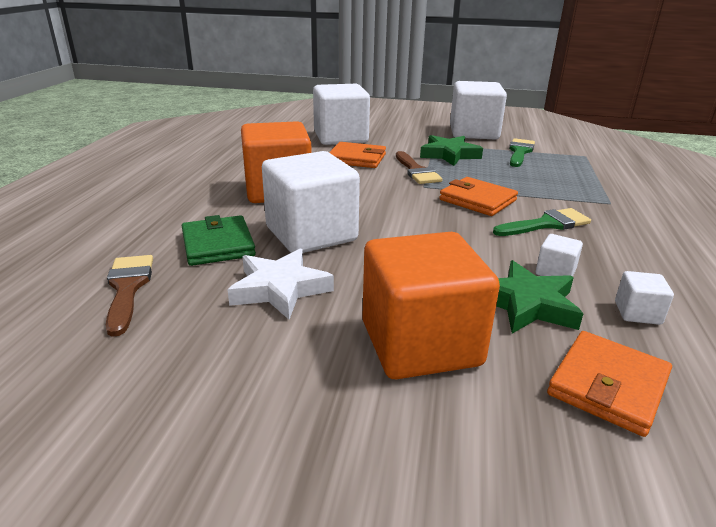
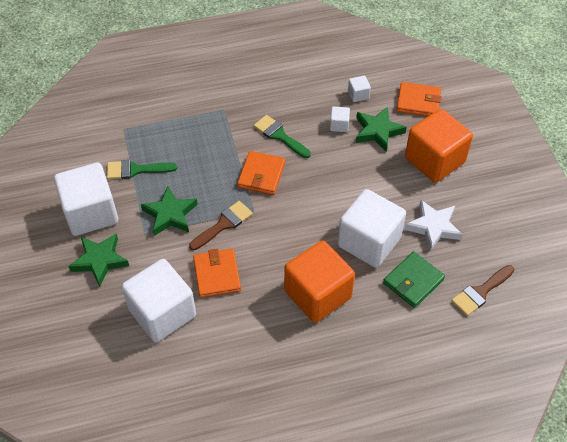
camera: 115 degrees left, 25 degrees up
none -> green star [68,233,129,287]

